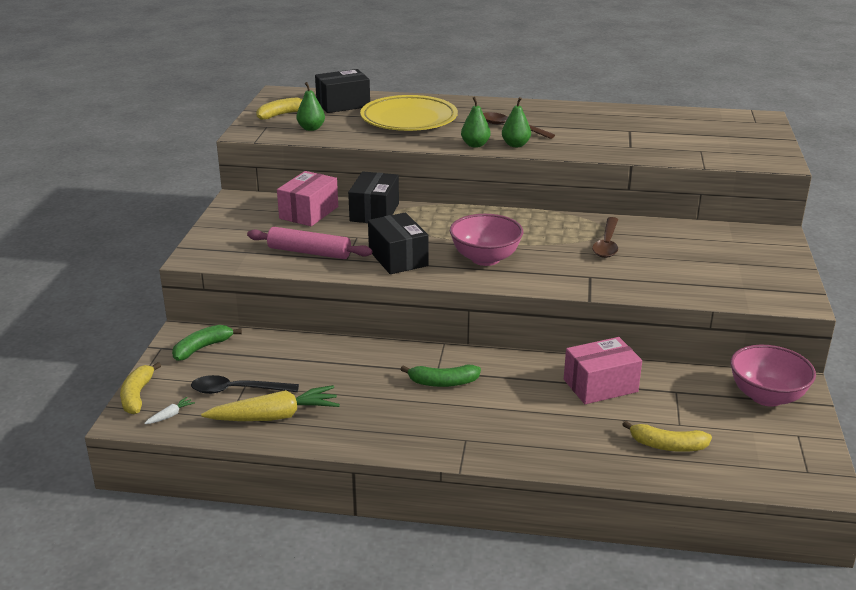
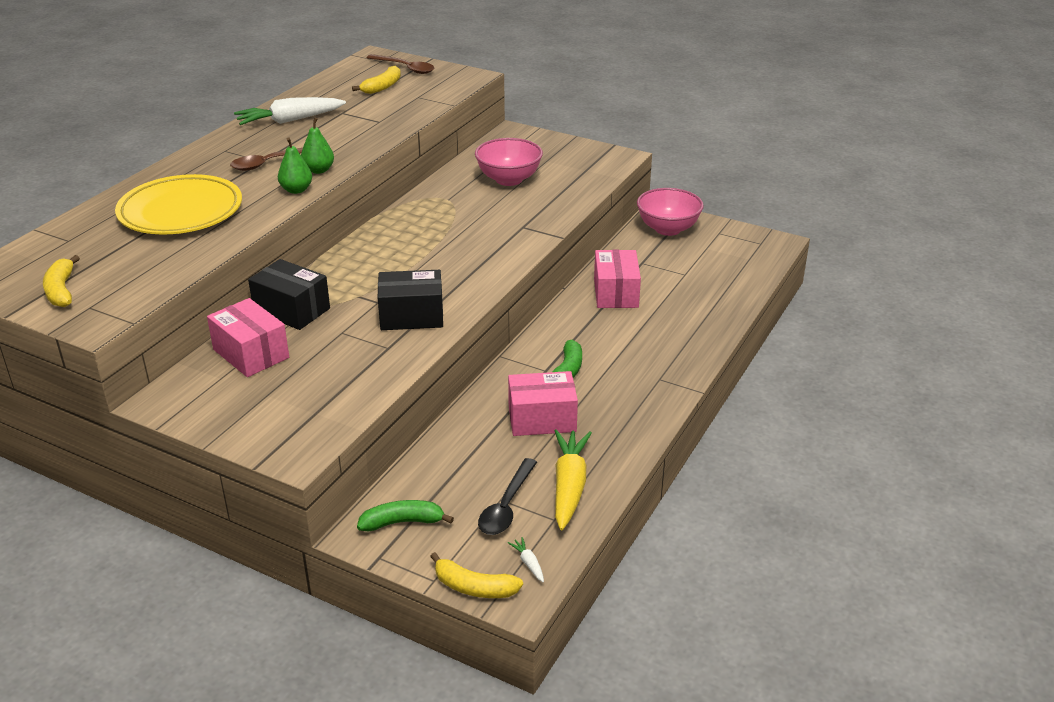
camera: 70 degrees left, 5 degrees up
green banana [172,325,242,361] -> green banana turned 105 degrees clockwise [357,500,454,531]
pink rolling pin [247,227,372,259] -> none
green pear [297,82,325,131] -> none
black box [315,69,370,113] -> none
pink bowl [450,214,523,266] -> pink bowl moved to [475,138,543,186]
brown spoon [592,217,618,258] -> brown spoon moved to [367,54,435,74]
yellow banana [622,421,712,452] -> yellow banana moved to [352,66,401,94]
none -> white carrot [234,97,346,125]
none -> pink box [508,371,578,436]

